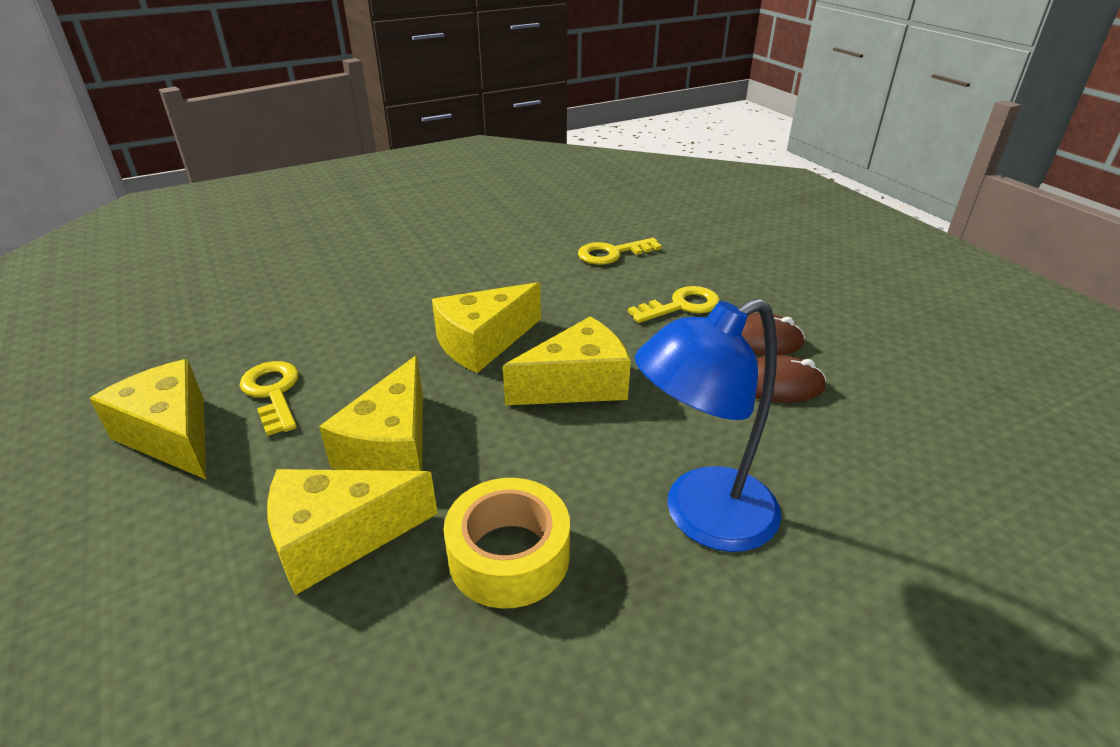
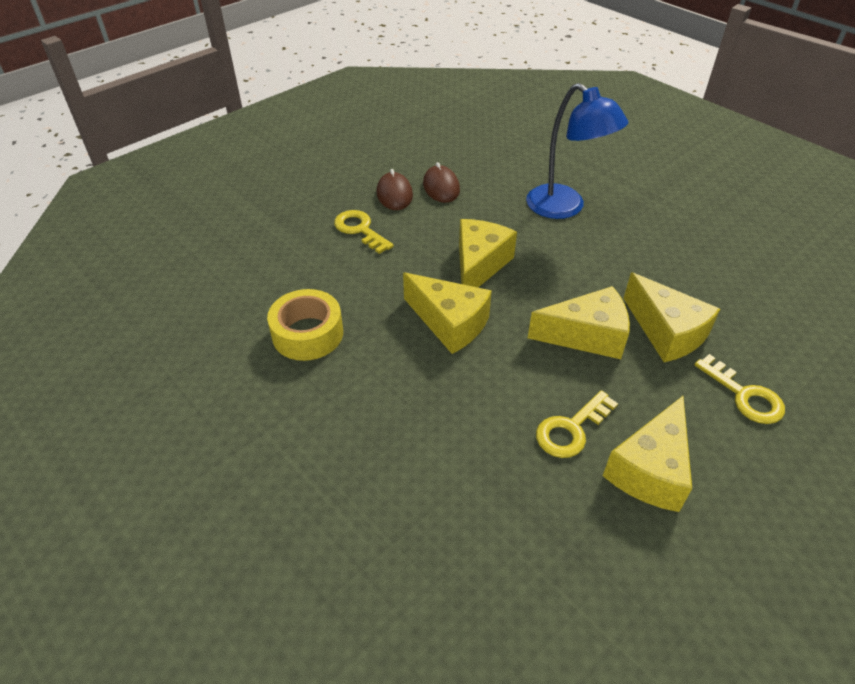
camera: 105 degrees left, 10 degrees up
yellow tape [444,478,570,608] -> yellow tape moved to [267,289,343,361]
yellow cheese [503,316,631,405] -> yellow cheese turned 60 degrees clockwise [459,219,517,287]
yellow key [578,238,662,265] -> yellow key moved to [694,354,785,424]

